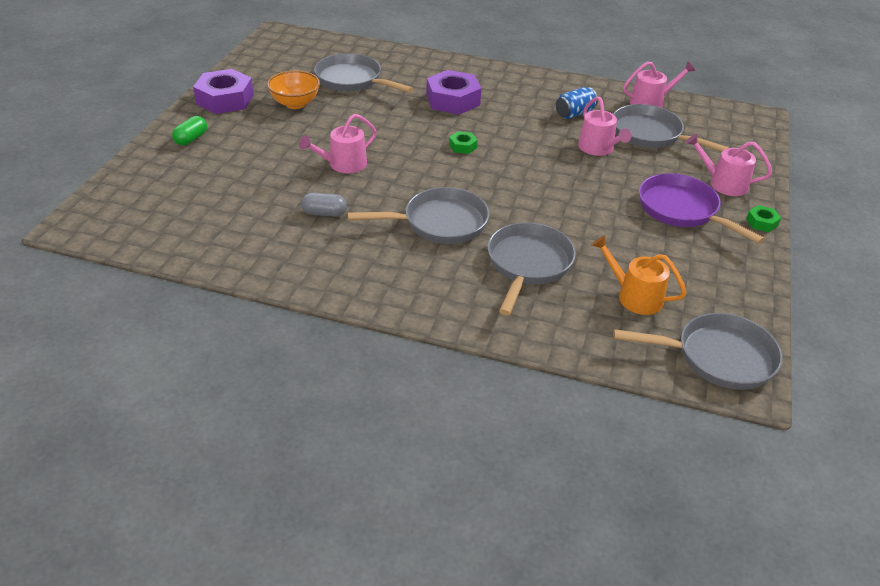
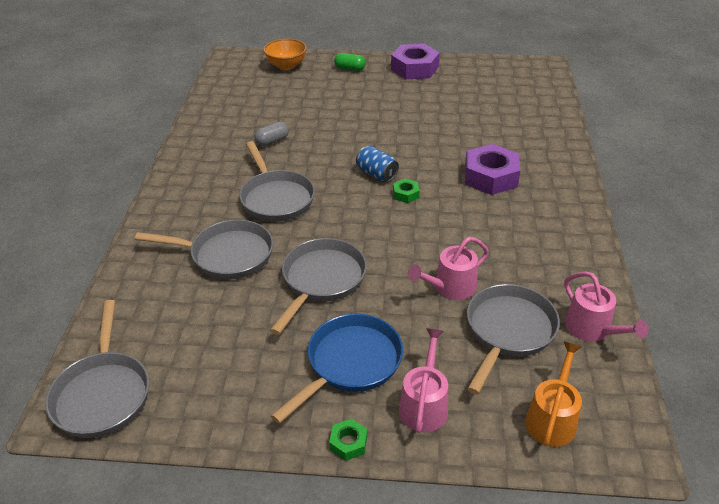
camera: 80 degrees right, 0 degrees up
orange bowl [267,71,320,109] -> orange bowl moved to [263,38,307,70]
pink watering can [299,114,377,173] -> none
grey capsule [301,193,347,217] -> grey capsule turned 60 degrees clockwise [255,122,289,146]
grey pan [314,53,413,93] -> grey pan moved to [270,238,367,335]
blue can [556,87,598,119] -> blue can moved to [356,146,399,182]
orange watering can [592,235,687,315] -> orange watering can moved to [525,341,582,447]
purple pan [639,173,765,244] -> blue pan [271,314,403,424]

